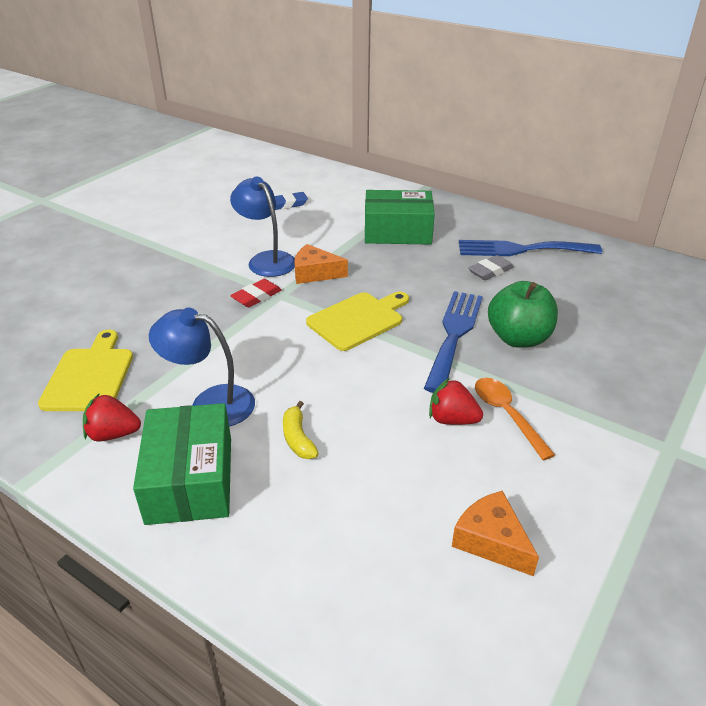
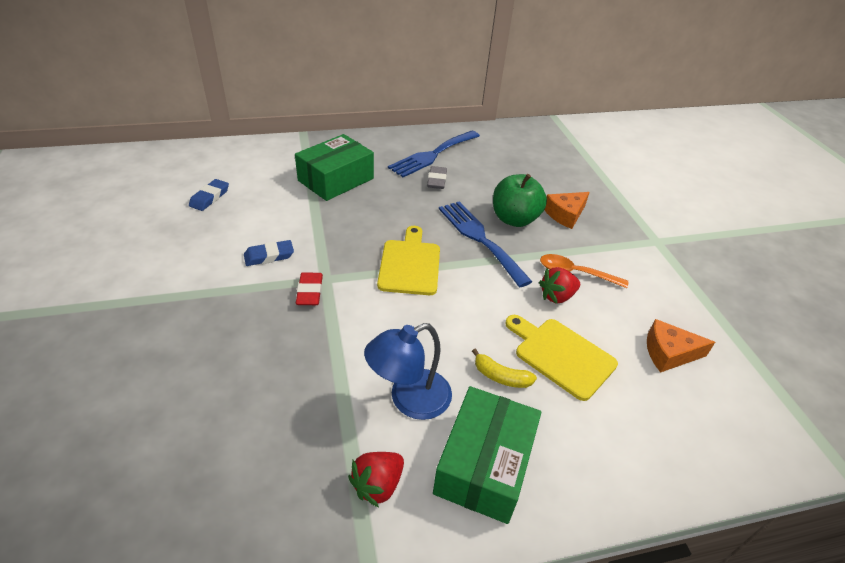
camera: 50 degrees left, 5 degrees up
yellow cutting board [38,330,133,411] -> yellow cutting board moved to [505,315,618,401]
green box [133,403,231,525] -> green box turned 75 degrees clockwise [433,386,541,524]
blue lamp [230,177,295,277] -> blue eraser [244,240,294,266]
orange cheese [294,244,348,284] -> orange cheese moved to [545,192,589,229]

